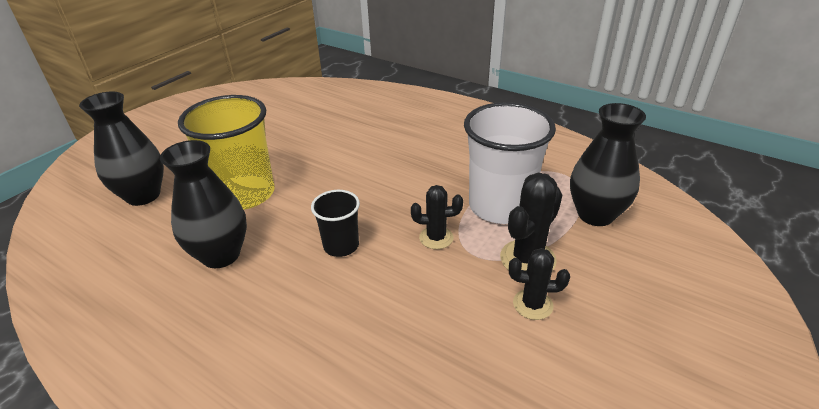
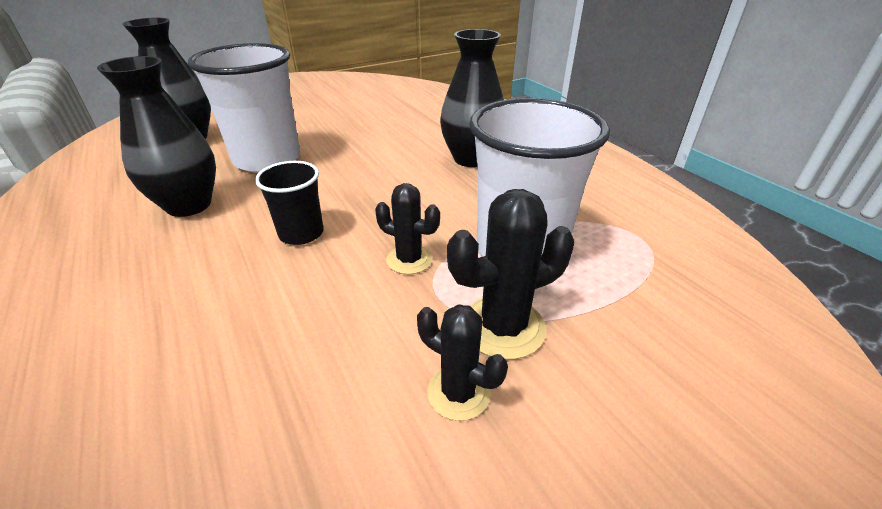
camera: 25 degrees right, 0 degrees up
yellow cup [178,95,275,210] -> white cup [188,43,300,173]
black vase [570,103,646,226] -> black vase moved to [440,29,504,167]

